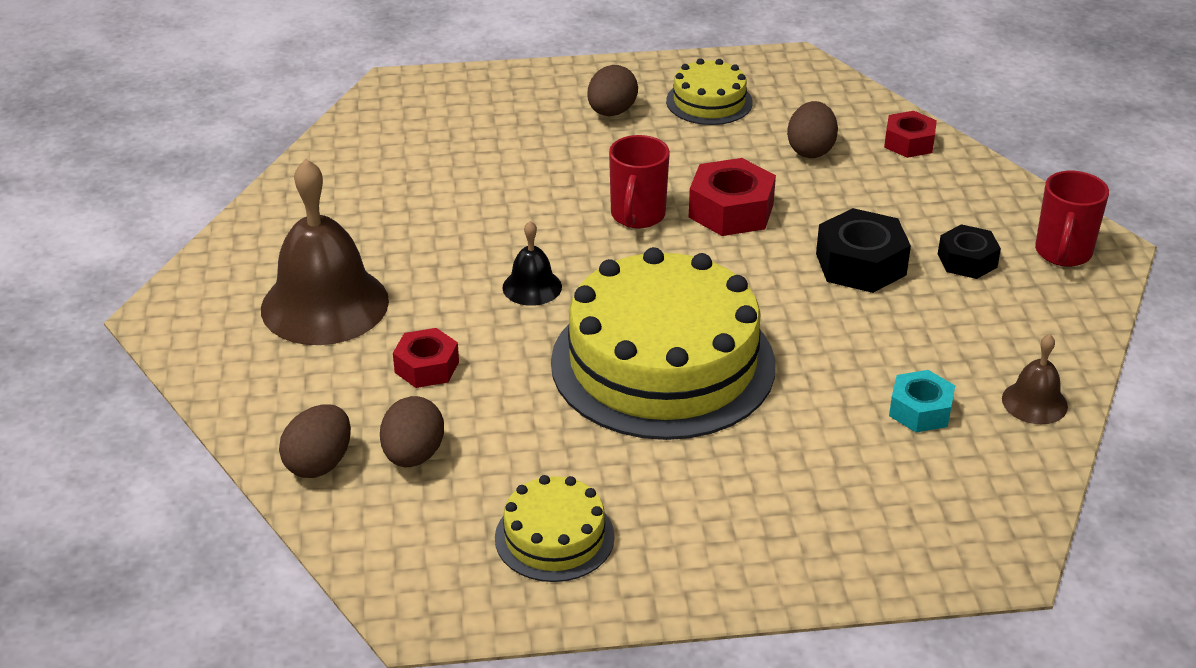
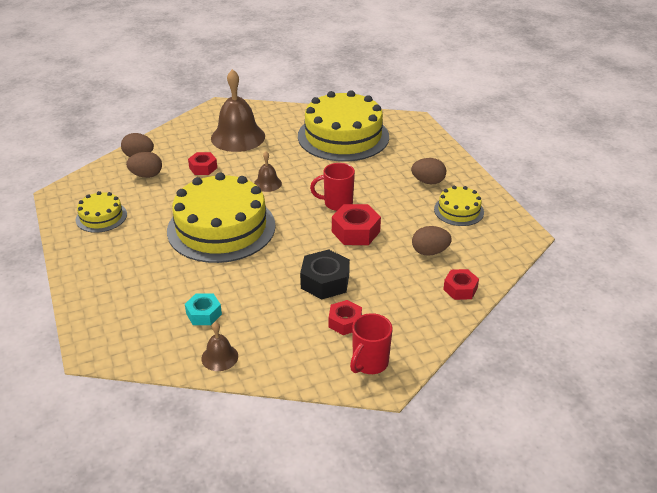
camera: 75 degrees right, 0 degrees up
black bell [503,221,562,306] -> brown bell [254,151,282,192]
black nut [938,224,1001,279] -> red nut [329,300,362,335]
red mug [1035,171,1109,267] -> red mug turned 60 degrees counterclockwise [350,313,393,374]
none -> yellow cake [298,90,389,162]

